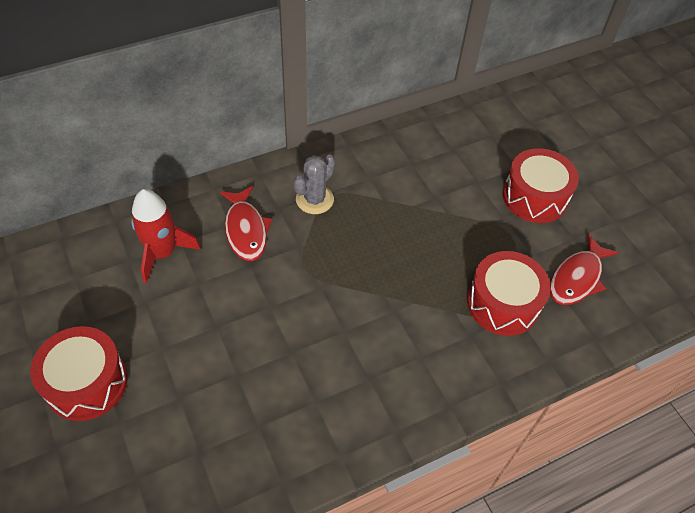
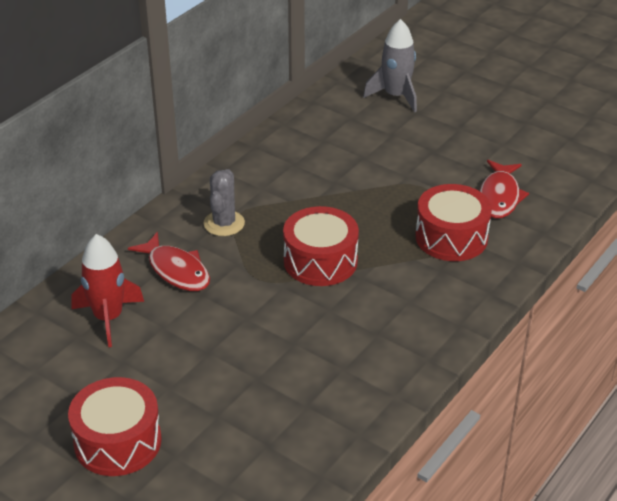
camera: 25 degrees left, 15 degrees down
red drum [503,148,579,223] -> red drum moved to [283,206,359,286]
none -> grey rocket [363,19,417,113]

